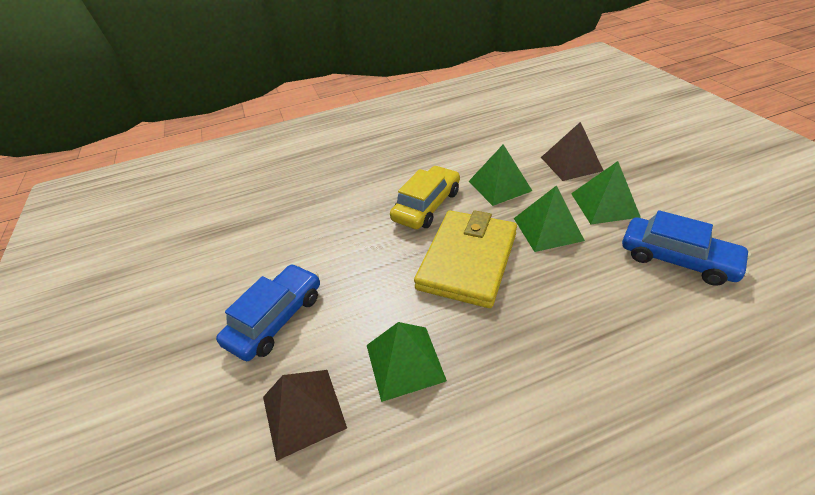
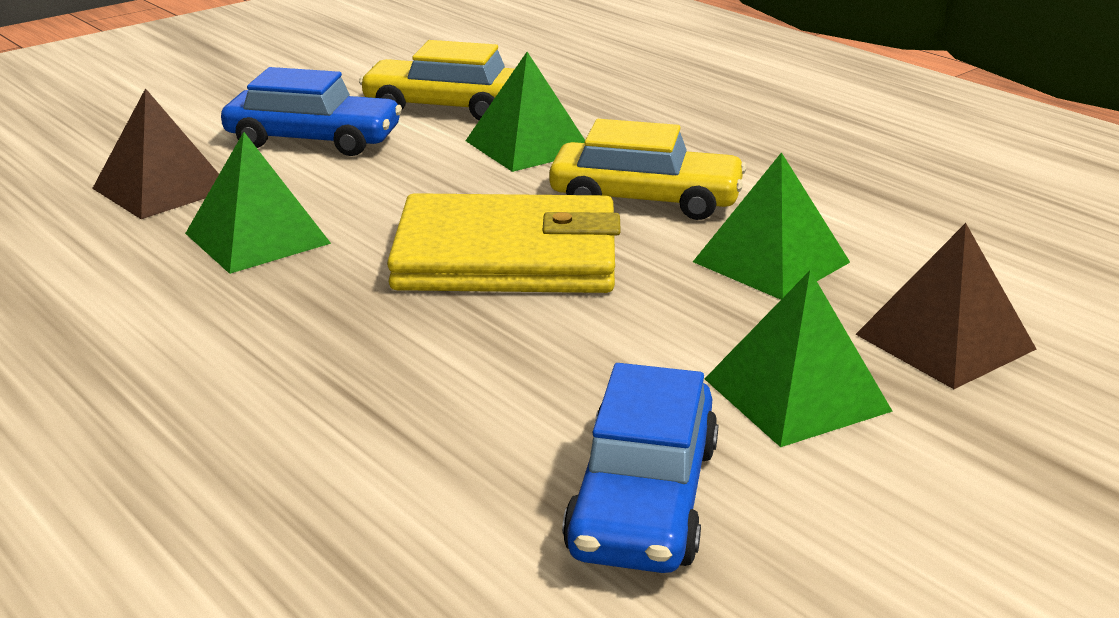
camera: 65 degrees right, 15 degrees down
green pyramid [514,185,585,252] -> green pyramid moved to [466,52,585,172]
none -> yellow car [359,40,514,120]

